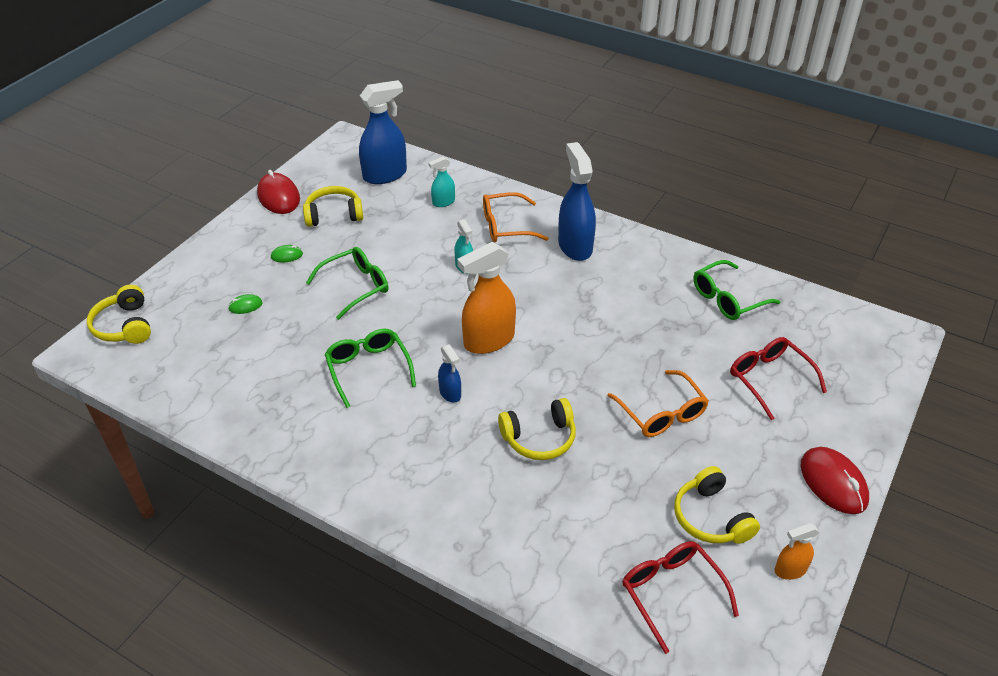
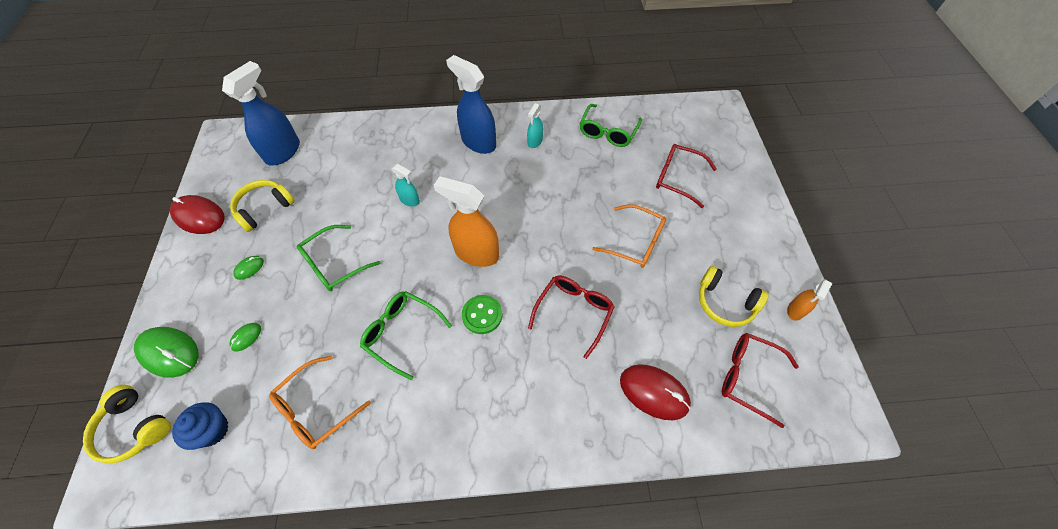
camera: 35 degrees left, 15 degrees up
green glasses [306,247,388,320] -> green glasses turned 150 degrees counterclockwise [297,225,381,291]
turquoise spray bottle [428,156,455,207] -> turquoise spray bottle moved to [527,103,543,148]
blue spray bottle [438,344,461,403] -> green button [462,295,502,334]
orange spray bottle [457,242,516,354] -> orange spray bottle turned 90 degrees clockwise [434,176,499,267]
orange glasses [483,192,549,242] -> orange glasses moved to [269,355,371,449]
yellow headphones [498,398,576,460] -> red glasses [528,276,614,359]
red mouse [800,447,869,514] -> red mouse moved to [620,364,691,420]
none -> green mouse [134,327,199,378]
none -> blue cupcake [172,402,229,450]

